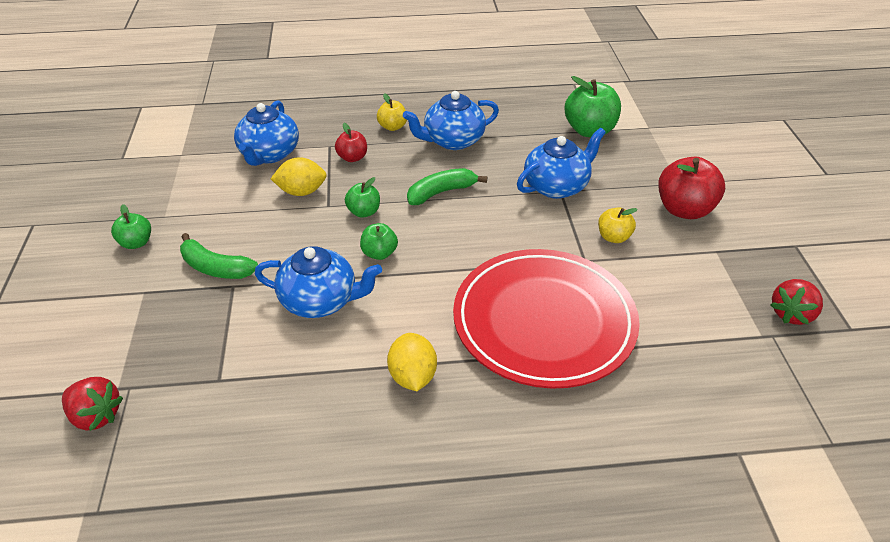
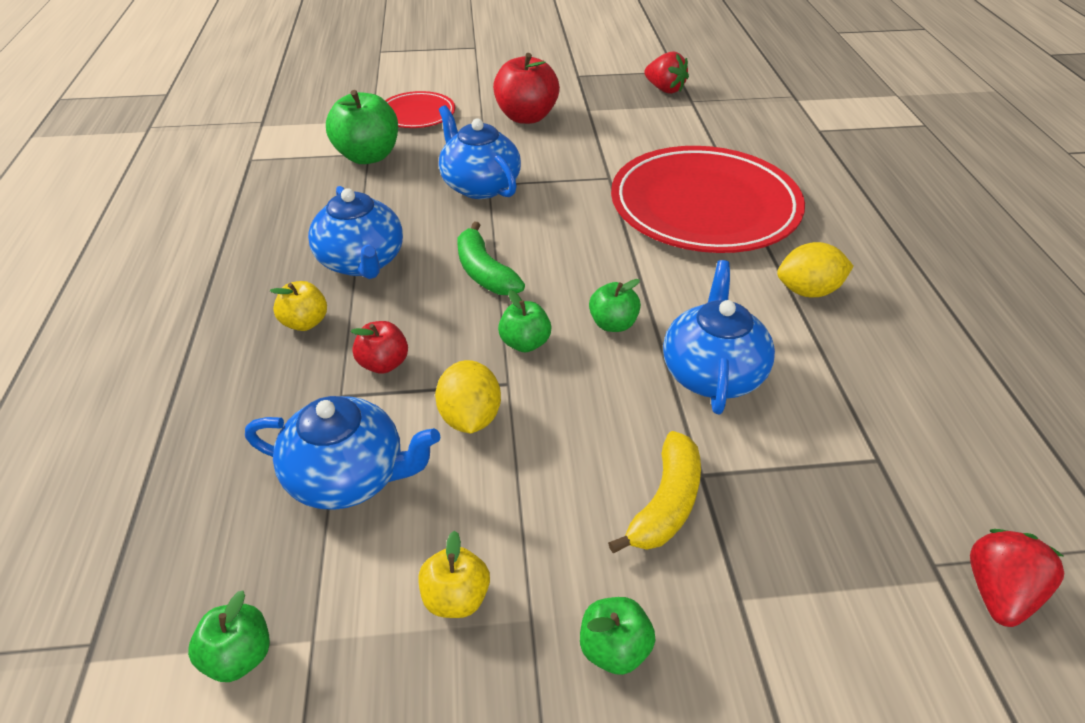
camera: 90 degrees left, 0 degrees up
green banana [180,233,258,279] -> yellow banana [608,431,701,553]
yellow apple [598,207,638,243] -> yellow apple moved to [419,530,490,618]
none -> green apple [188,591,270,682]
none -> red plate [385,91,455,128]

